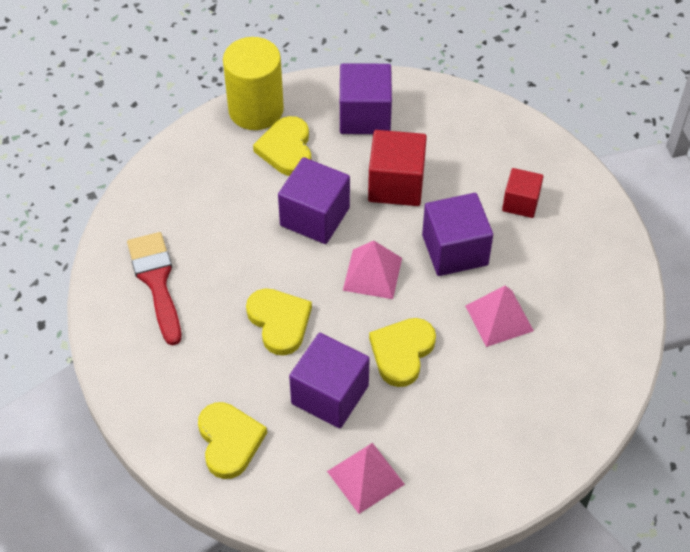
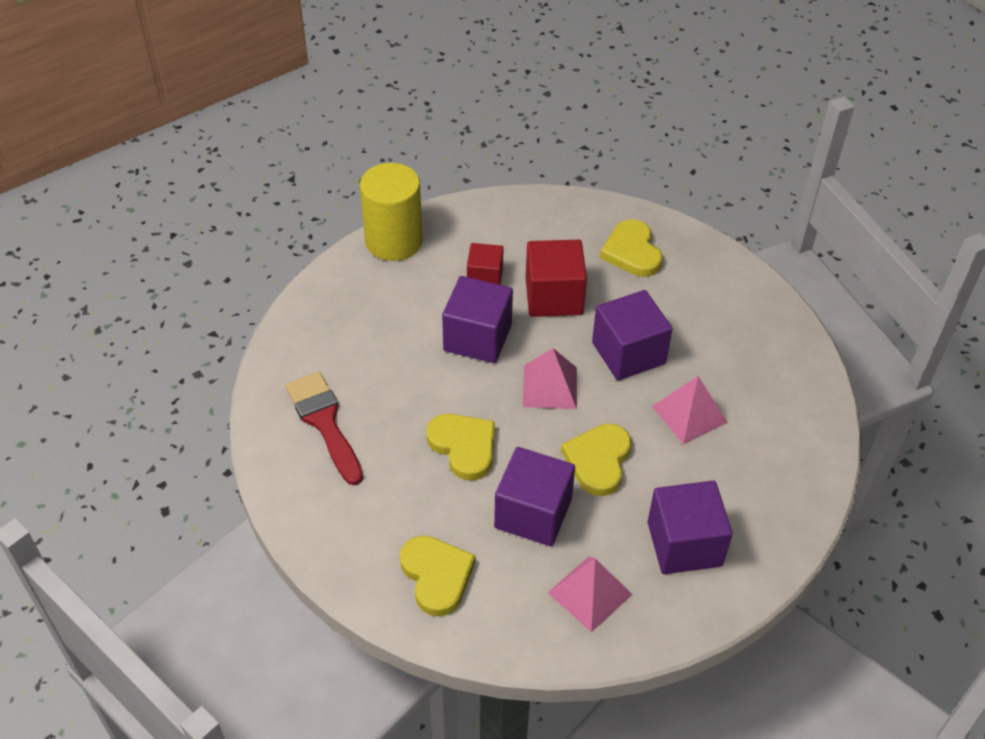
camera: 10 degrees left, 5 degrees down
yellow heart [253,116,311,176] -> yellow heart moved to [600,219,663,277]
purple cube [340,63,392,134] -> purple cube moved to [648,481,733,574]
red cube [502,168,544,218] -> red cube moved to [467,243,504,285]

